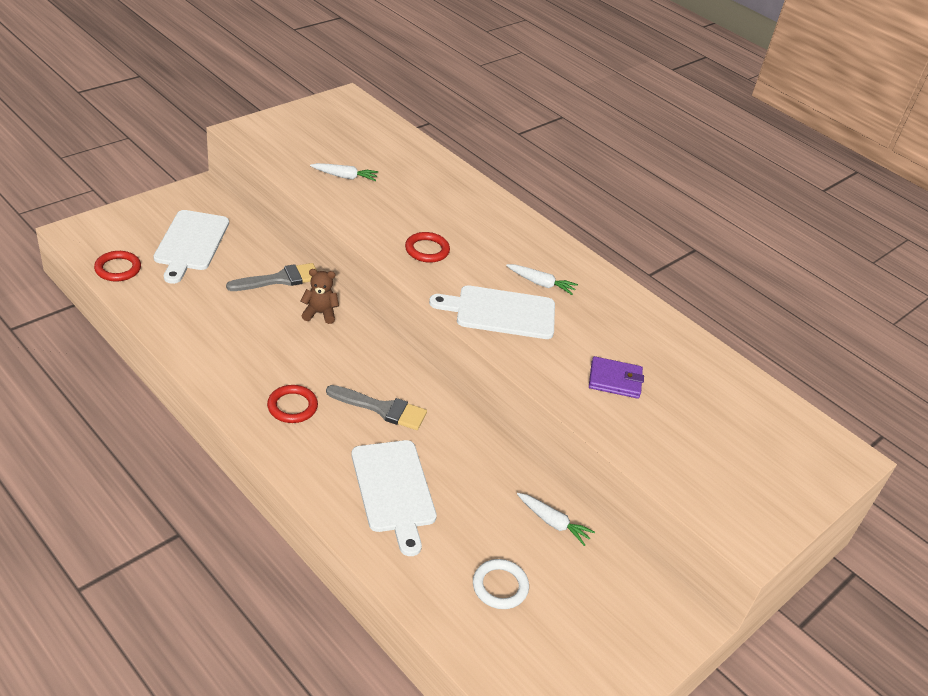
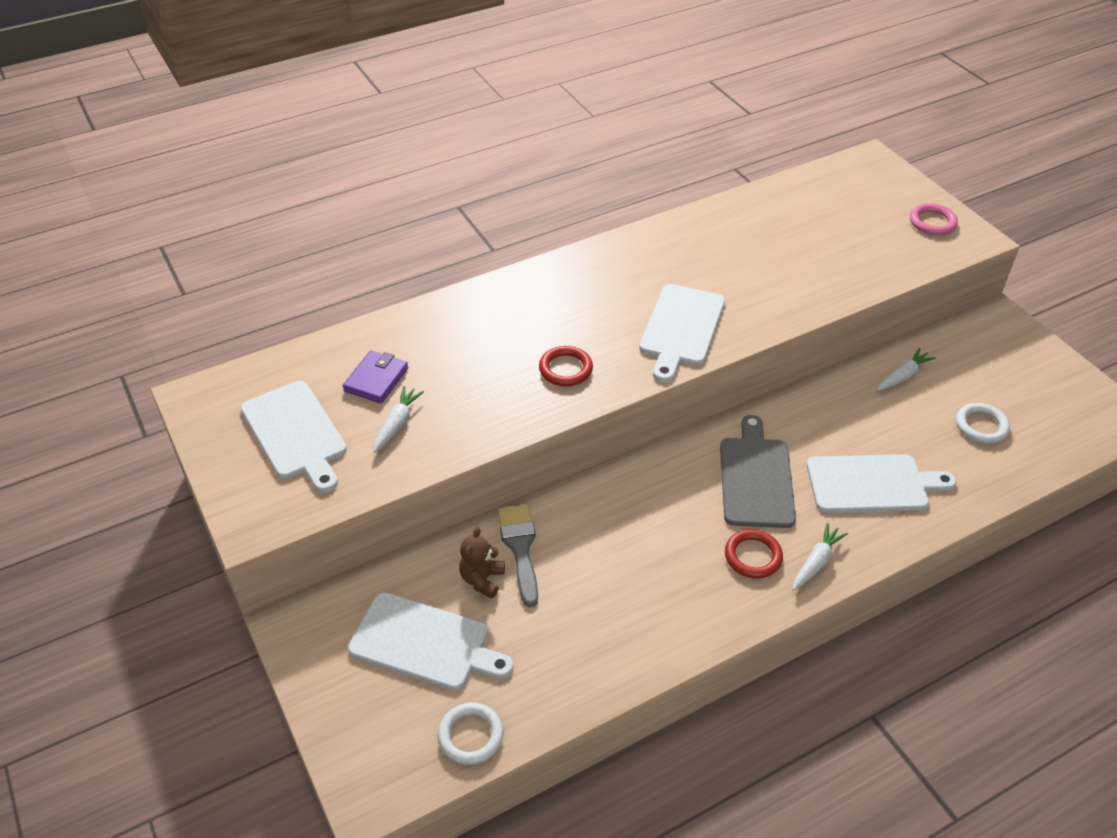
camera: 70 degrees left, 5 degrees up
red ring [94,251,141,281] -> white ring [437,702,504,765]
brown teddy bear [301,269,339,324] -> brown teddy bear moved to [459,527,505,598]
grey brush [326,385,427,430] -> grey cutting board [720,415,796,528]
white carrot [506,264,578,295] -> white carrot moved to [792,523,848,591]
purple wallet [589,356,644,399] -> purple wallet moved to [343,351,408,403]
none -> white cutting board [240,381,347,493]
none -> pink ring [910,203,958,235]

